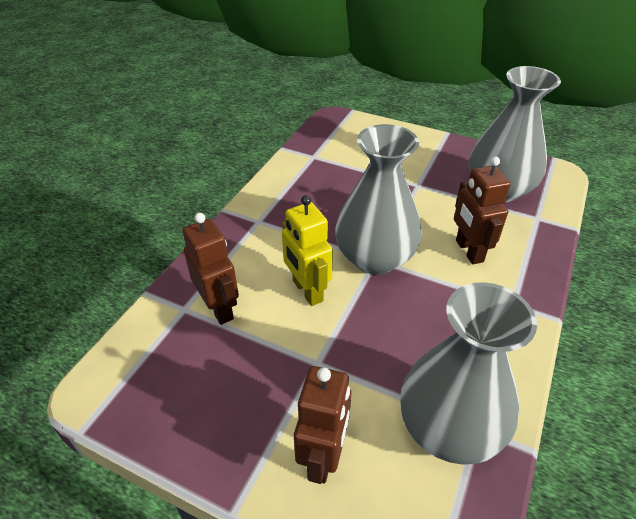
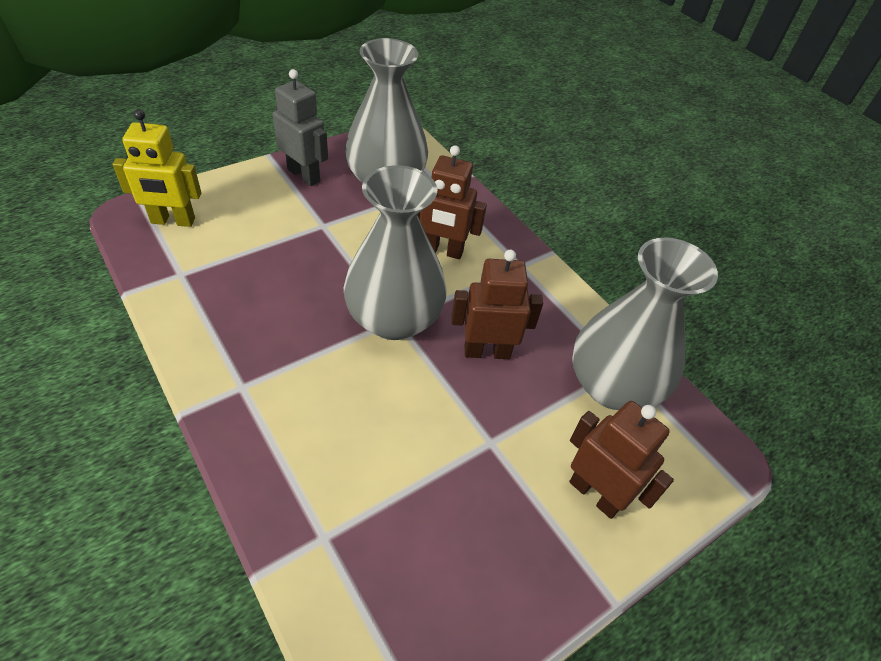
camera: 65 degrees left, 5 degrees up
brown robot [183,213,239,325] -> brown robot moved to [451,250,543,359]
yellow robot [282,195,333,306] -> yellow robot moved to [113,109,201,227]
none -> grey robot [273,69,328,186]

